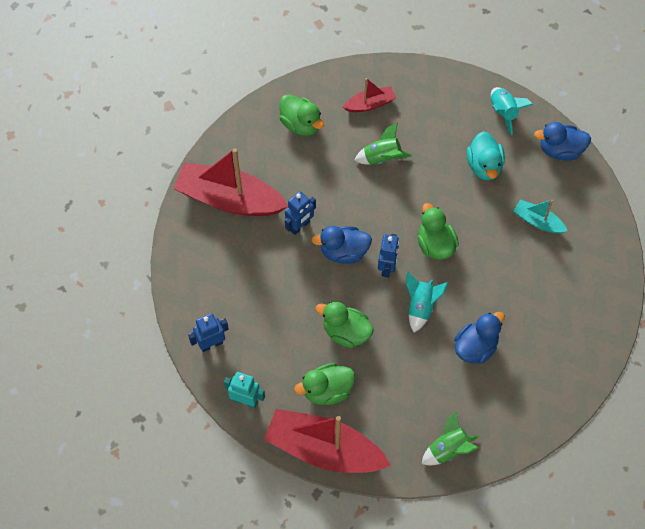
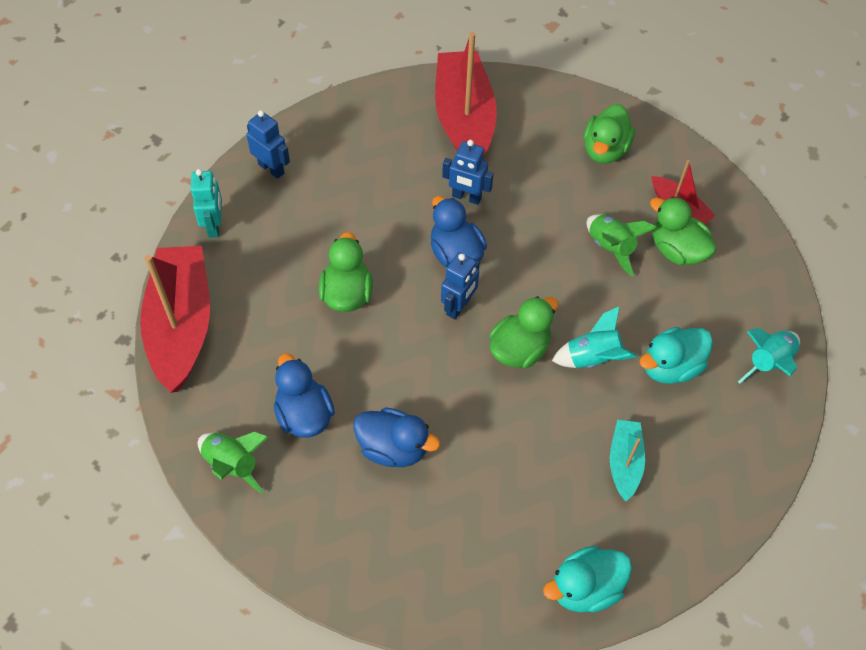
camera: 65 degrees right, 5 degrees down
green duck [294,363,355,405] -> green duck moved to [650,197,717,265]
blue robot [378,234,399,278] -> blue robot turned 45 degrees counterclockwise [441,252,480,319]
turquoise rocket [406,271,448,332] -> turquoise rocket moved to [552,306,637,368]
blue duck [534,122,591,161] -> blue duck moved to [274,353,335,438]
none -> turquoise duck [543,546,632,612]

